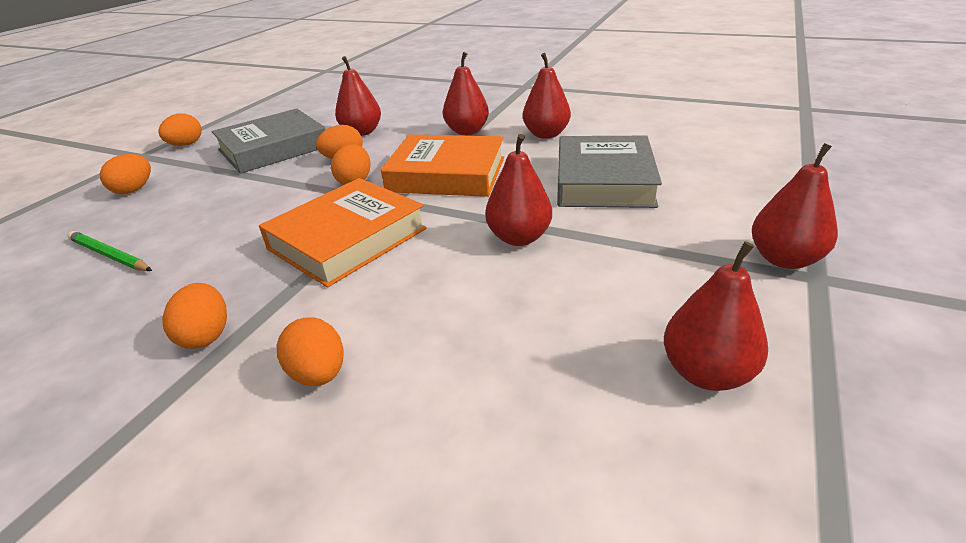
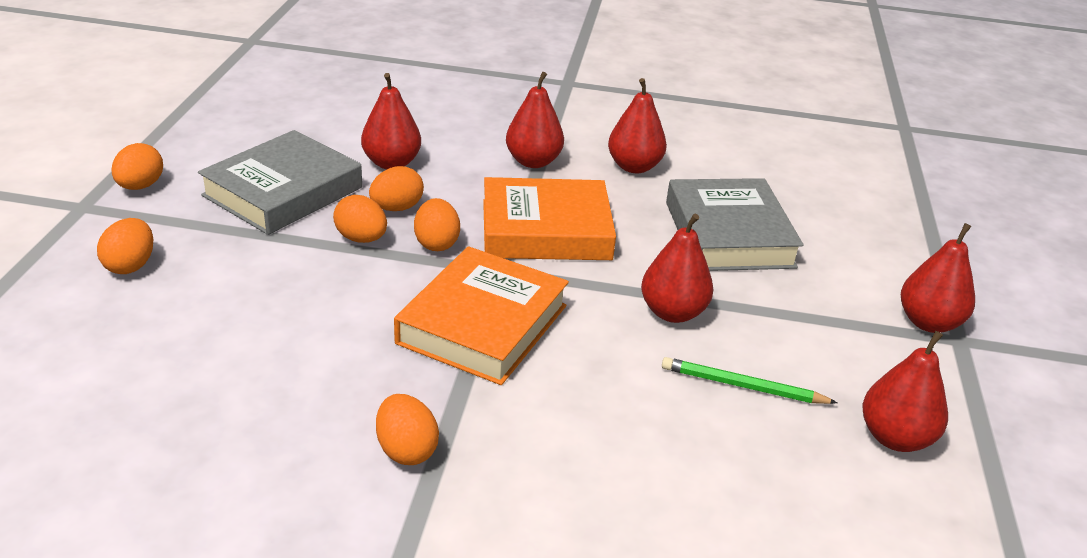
camera: 20 degrees left, 0 degrees up
green pencil [67,231,152,271] -> green pencil moved to [662,357,838,404]
orange egg [277,317,344,386] -> orange egg moved to [333,195,387,243]

